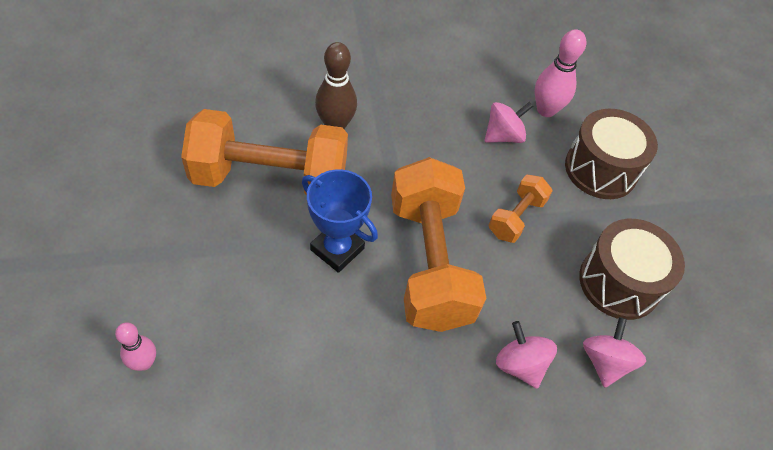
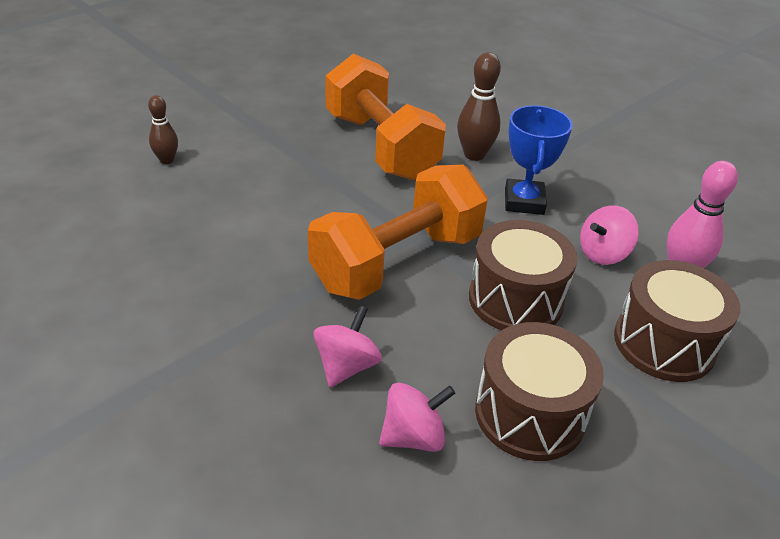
camera: 60 degrees right, 15 degrees down
pink bowling pin [115,322,156,371] -> brown bowling pin [148,95,178,164]
blue trophy [302,169,378,273] -> blue trophy moved to [505,105,573,215]
pink spinning top [485,102,533,143] -> pink spinning top turned 120 degrees clockwise [580,205,639,265]
orange dumbbell [488,175,553,243] -> brown drum [469,220,577,330]

